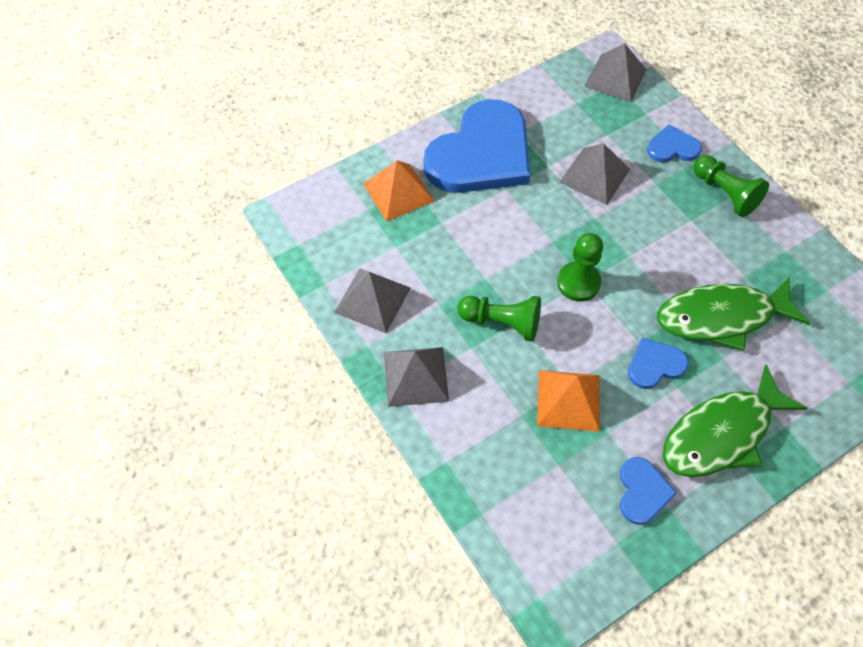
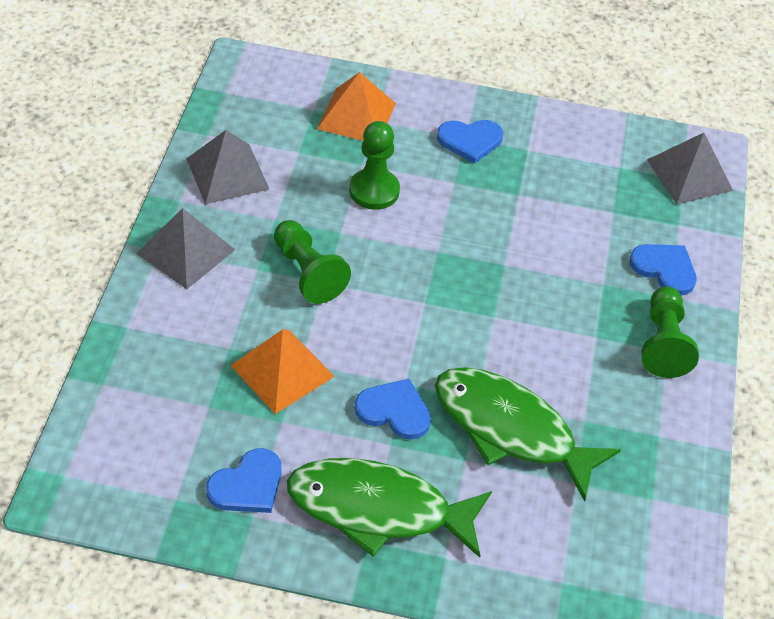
camera: 40 degrees right, 10 degrees down
blue heart [424,99,530,193] -> blue heart [437,120,503,164], size x0.44
green pawn [557,233,603,302] -> green pawn moved to [349,121,400,210]
grey pyramid [559,143,630,205] -> none

